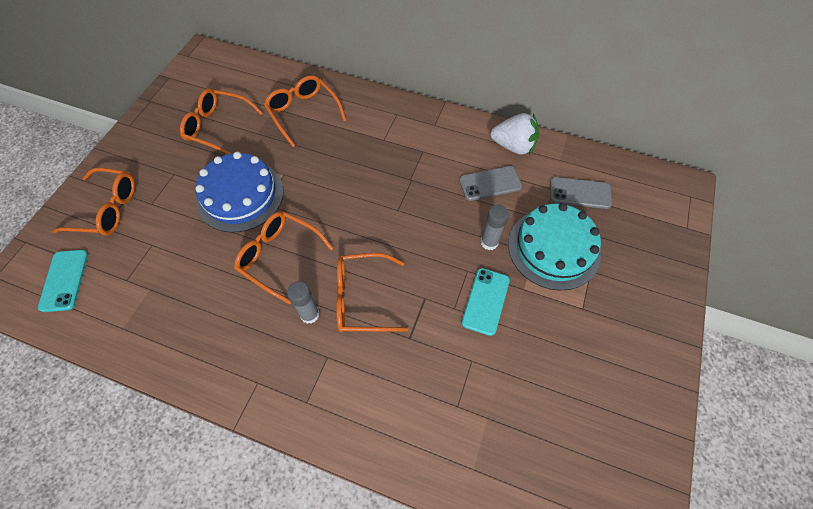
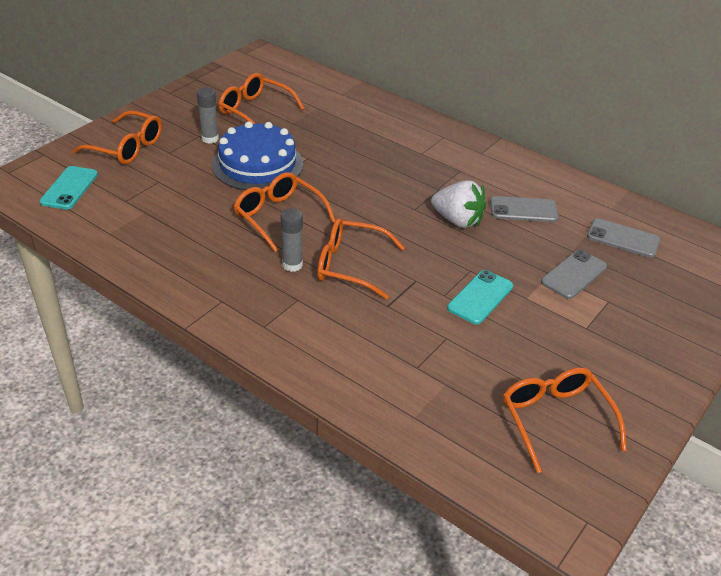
camera: 15 degrees right, 20 degrees down
orange glasses [264,75,347,147] -> orange glasses moved to [503,367,627,473]
grey glue stick [481,204,509,250] -> grey glue stick moved to [197,87,219,144]
white strawberry [491,113,539,155] -> white strawberry moved to [431,180,486,228]
turquoise cake [508,203,601,291] -> grey phone [541,250,607,299]

